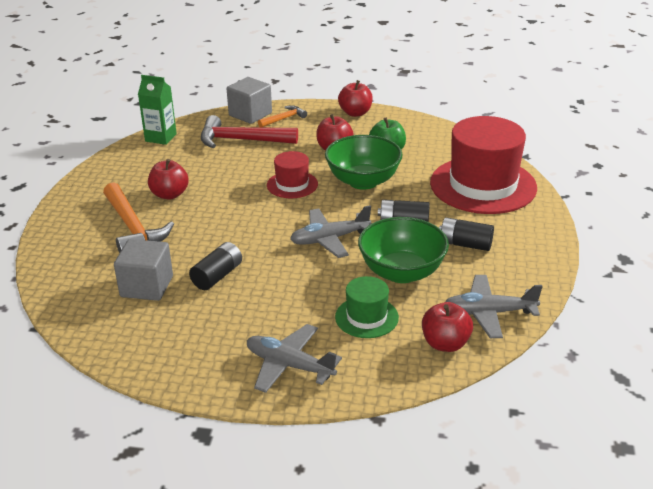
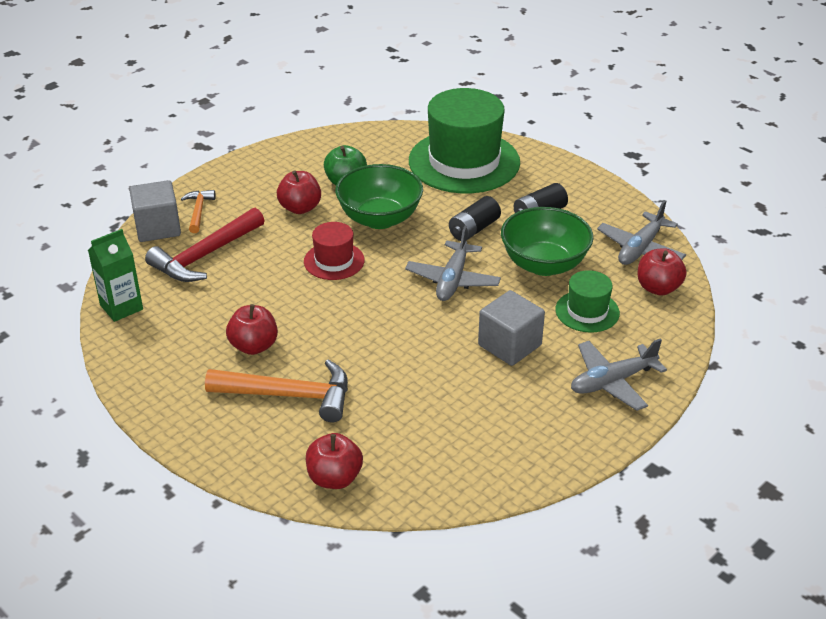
camera: 55 degrees left, 5 degrees up
grey cube [114,239,173,301] -> grey cube moved to [478,290,545,366]
black battery [189,242,242,290] -> none
red apple [338,80,373,117] -> red apple moved to [306,433,363,489]
red hat [430,116,537,214] -> green hat [409,88,520,193]

